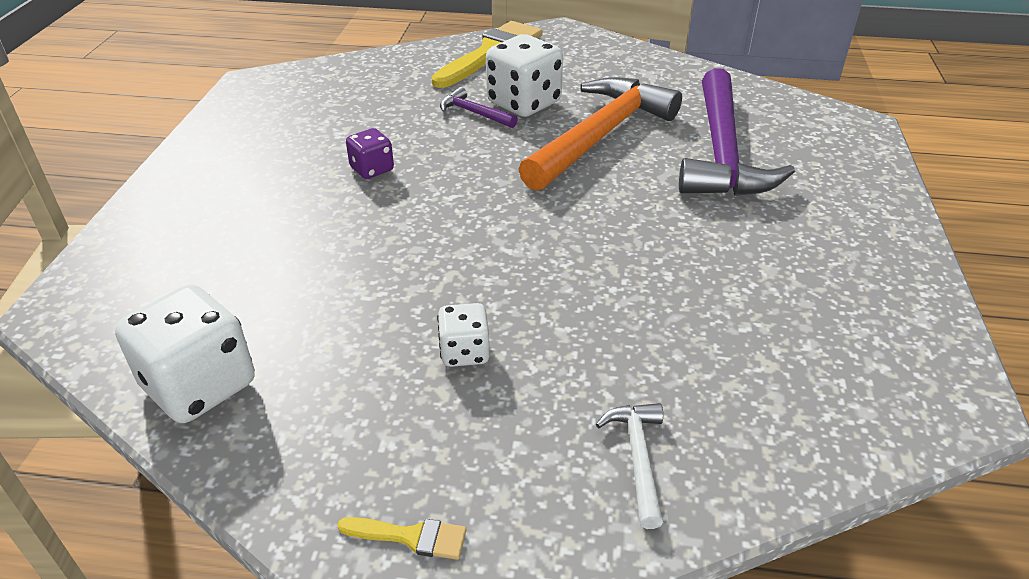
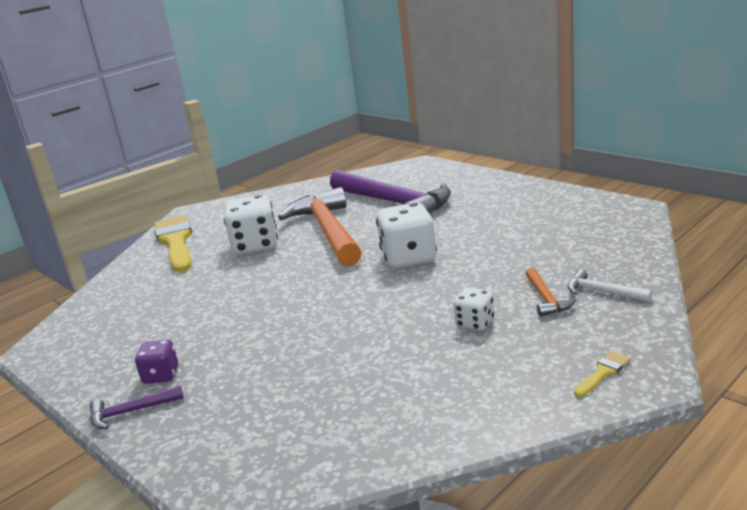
camera: 50 degrees left, 15 degrees down
white dice [115,284,255,423] -> white dice moved to [376,202,437,268]
purple dice [346,128,394,179] -> purple dice moved to [135,340,178,384]
purple hammer [440,87,518,128] -> purple hammer moved to [90,385,184,429]
none -> orange hammer [525,268,576,317]

